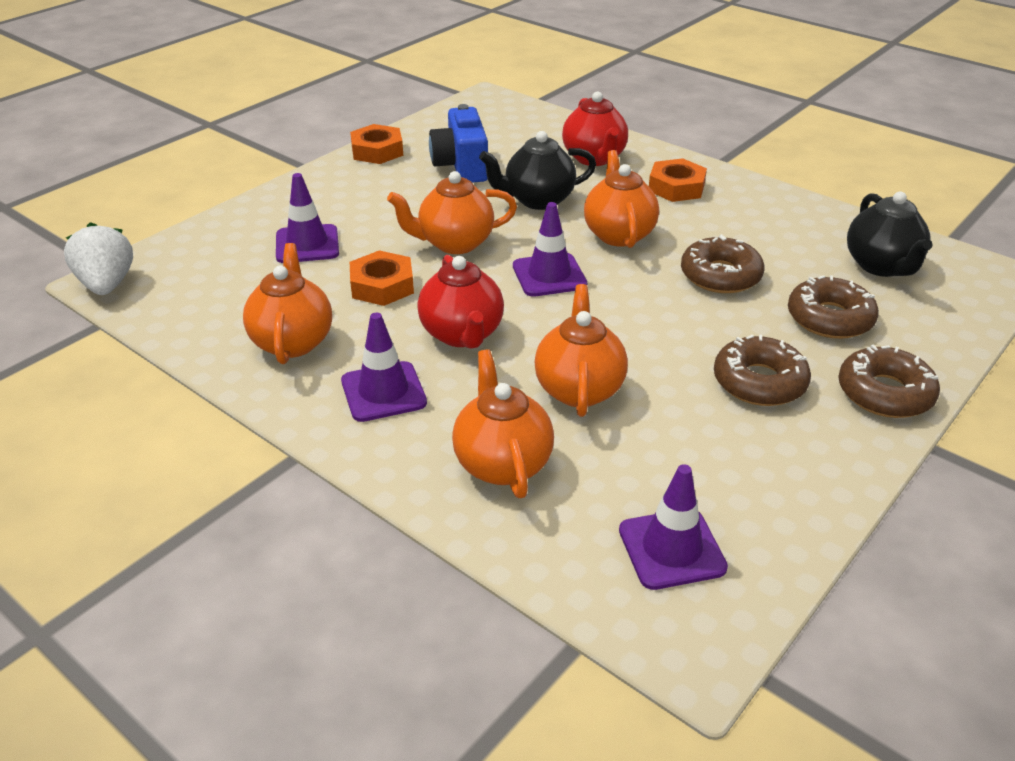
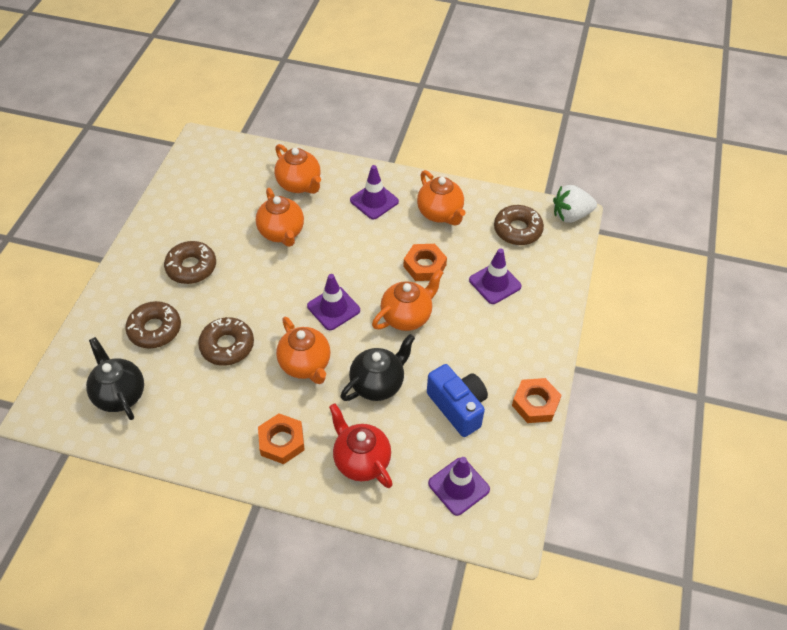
camera: 155 degrees right, 15 degrees up
white strawberry [64,222,133,295] -> white strawberry turned 120 degrees clockwise [553,185,597,223]
red teapot [418,255,504,349] -> none
purple traffic cone [619,464,728,590] -> purple traffic cone moved to [428,457,490,516]
brown donut [838,344,940,418] -> brown donut moved to [494,205,544,245]

